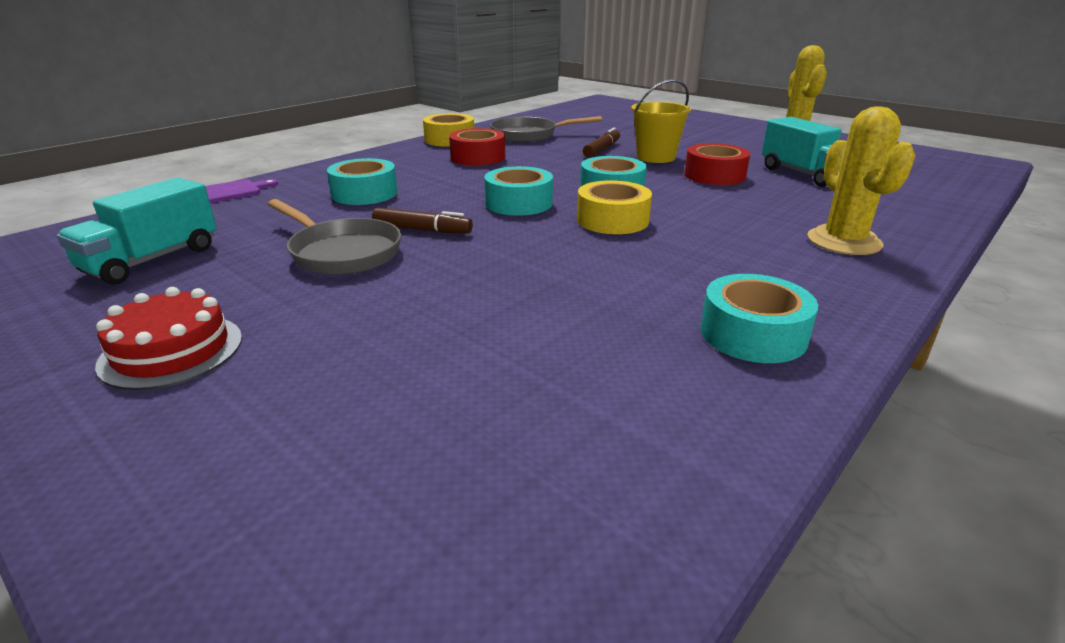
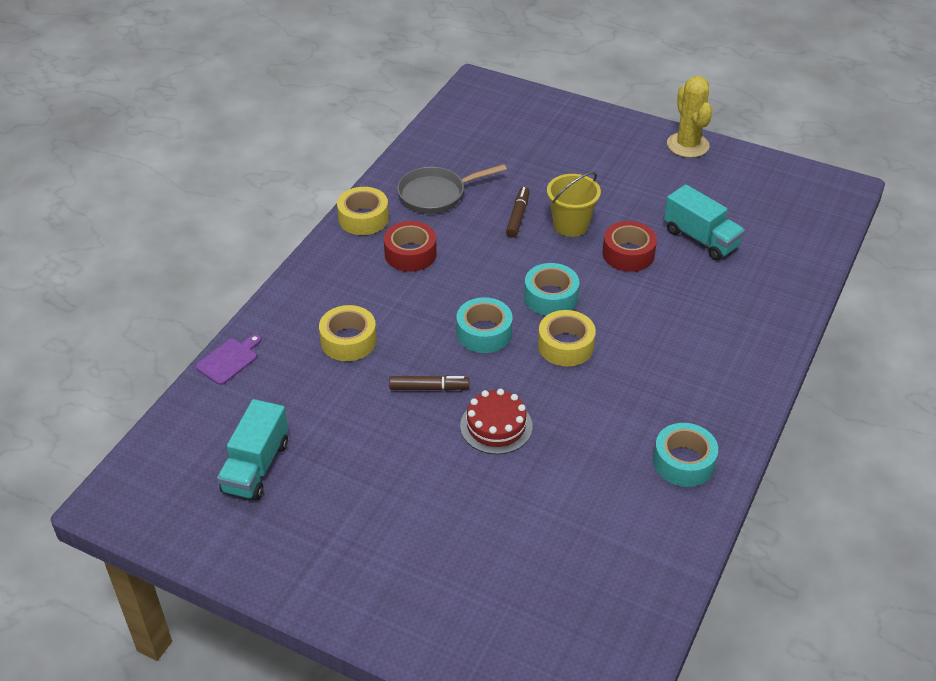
camera: 15 degrees left, 15 degrees up
red cake [95,287,242,390] -> red cake moved to [460,389,532,454]
grey pan [268,199,401,275] -> none
turquoise tape [327,158,398,205] -> yellow tape [319,305,377,361]
yellow cactus [807,106,916,255] -> none

